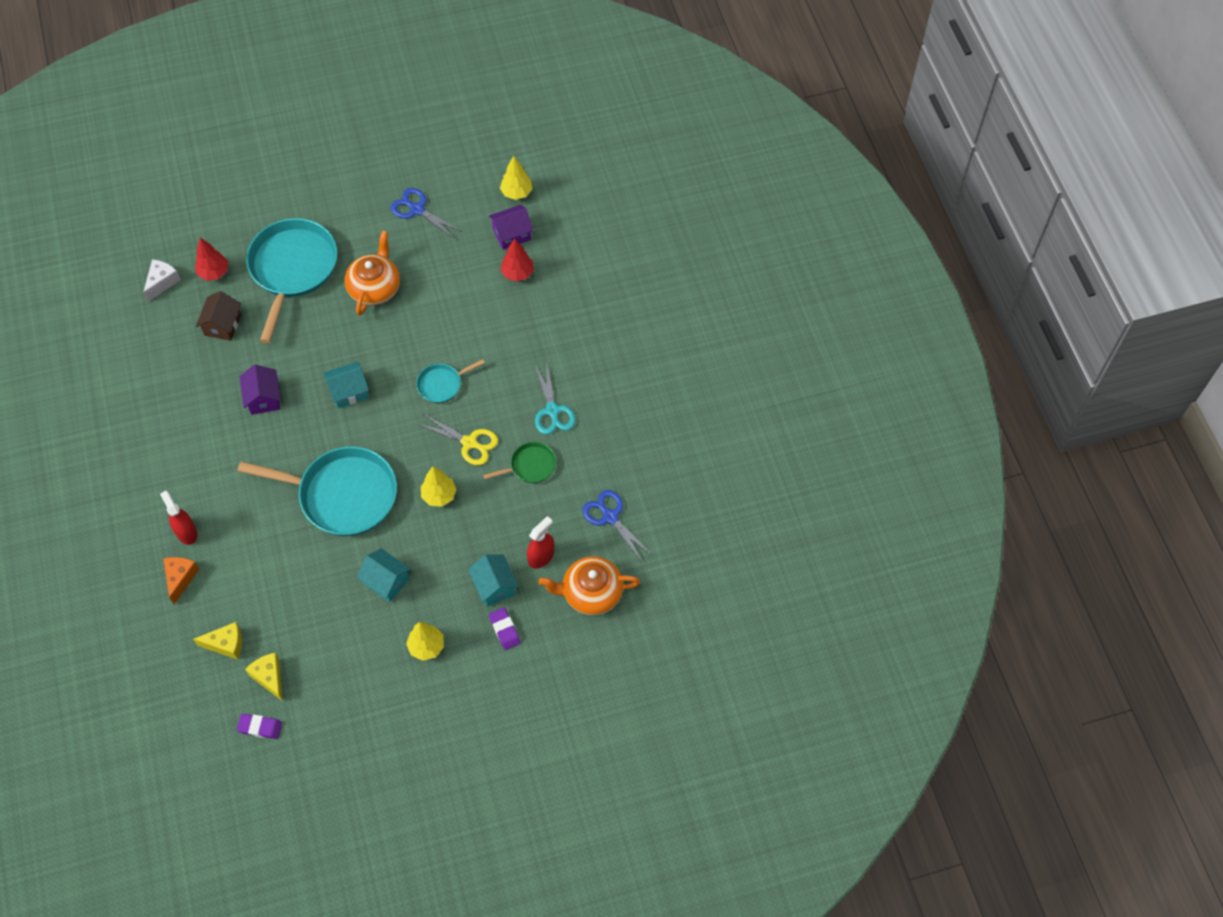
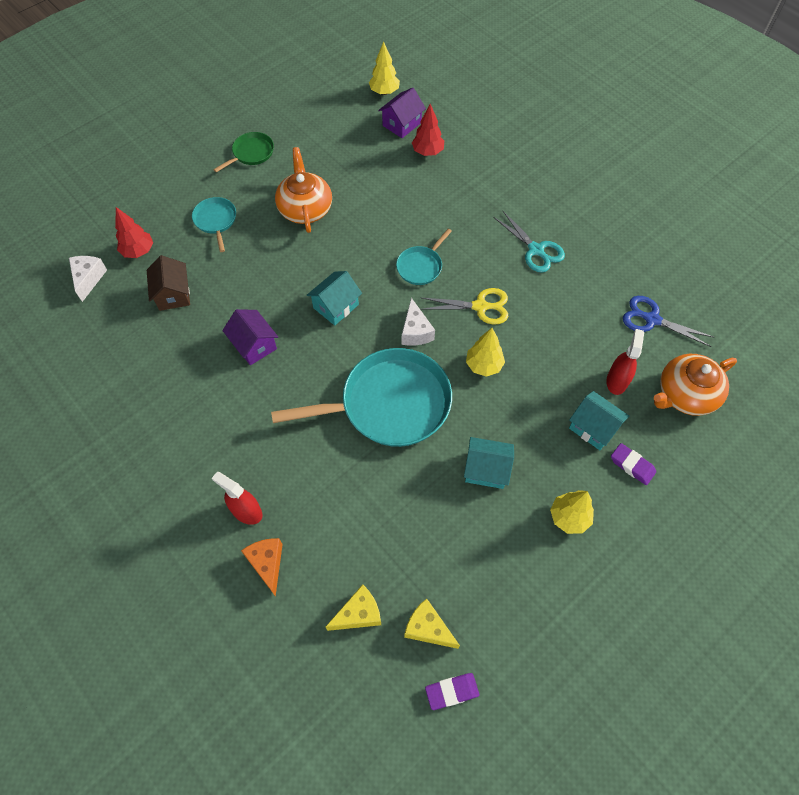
camera: 25 degrees left, 0 degrees up
turquoise pan [246,218,338,343] -> turquoise pan [192,197,236,252], size x0.47
blue scissors [391,188,462,239] -> none
green pan [483,442,556,483] -> green pan moved to [213,132,274,173]
none -> white cheese [402,298,435,346]

